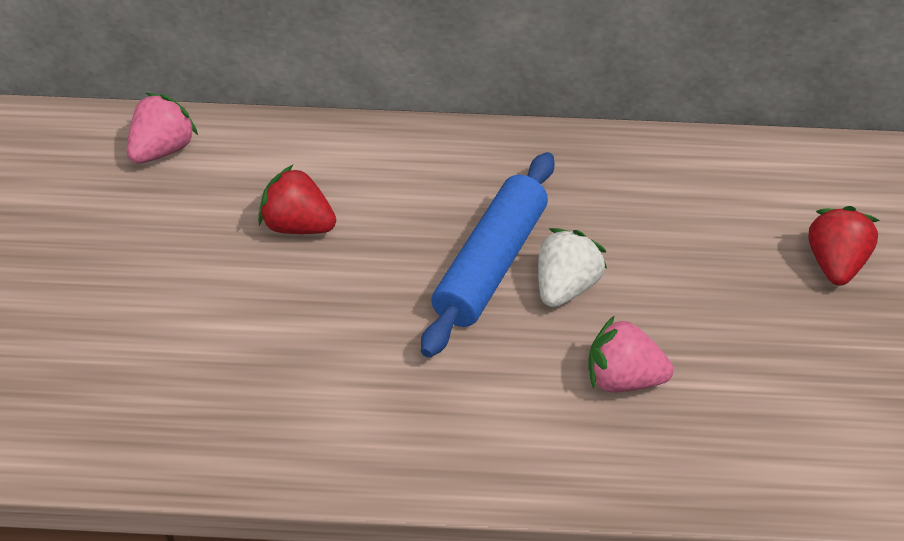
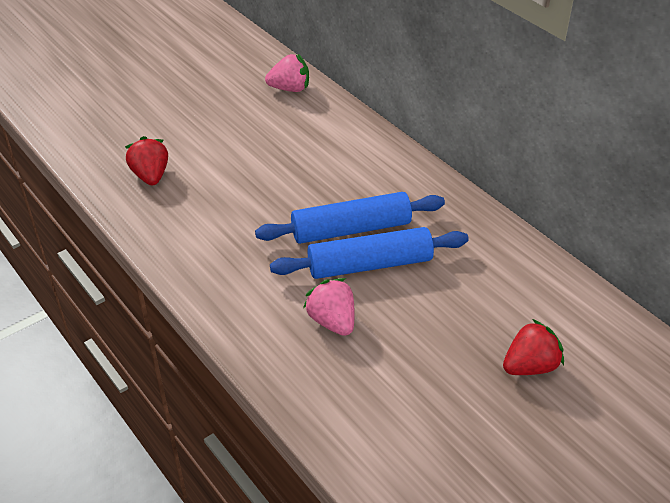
camera: 50 degrees right, 5 degrees down
red strawberry [258,164,336,234] -> red strawberry moved to [125,136,168,185]
white strawberry [538,228,607,307] -> blue rolling pin [270,227,469,279]

